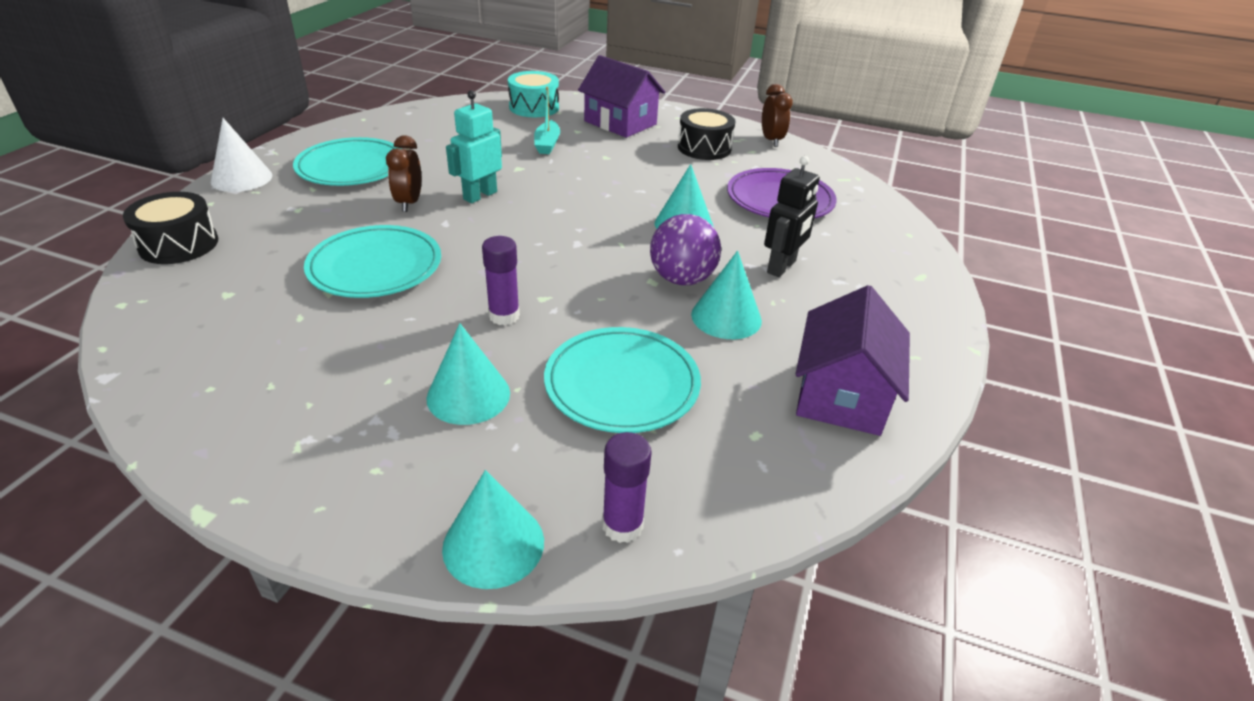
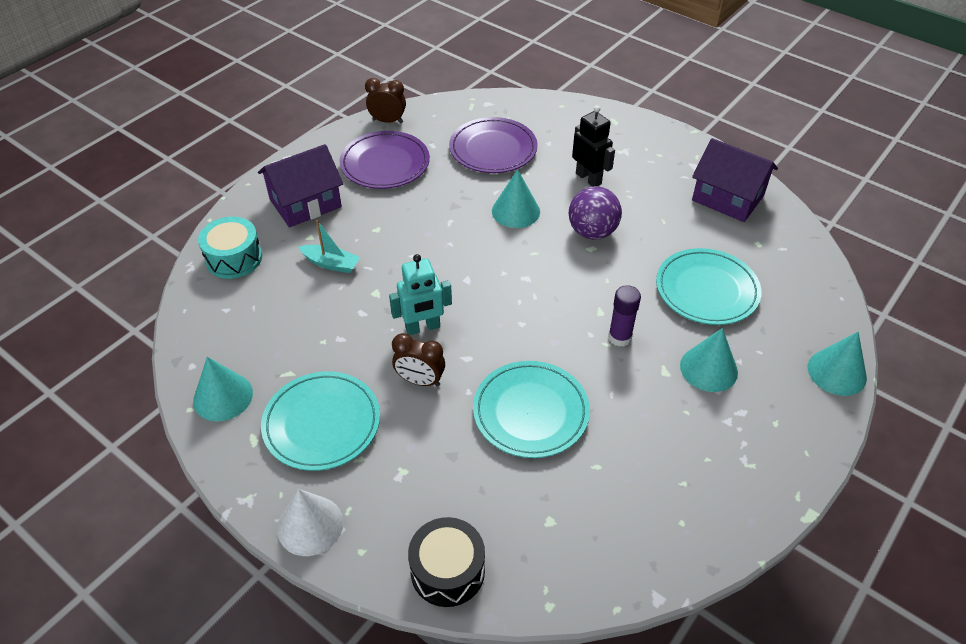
camera: 70 degrees left, 10 degrees up
turquoise robot [446,90,502,203] -> turquoise robot turned 75 degrees counterclockwise [389,254,452,335]
purple glue stick [602,432,652,543] -> none
black drum [678,108,735,160] -> purple plate [339,131,430,189]
turquoise cone [691,251,762,339] -> turquoise cone moved to [193,357,253,421]

